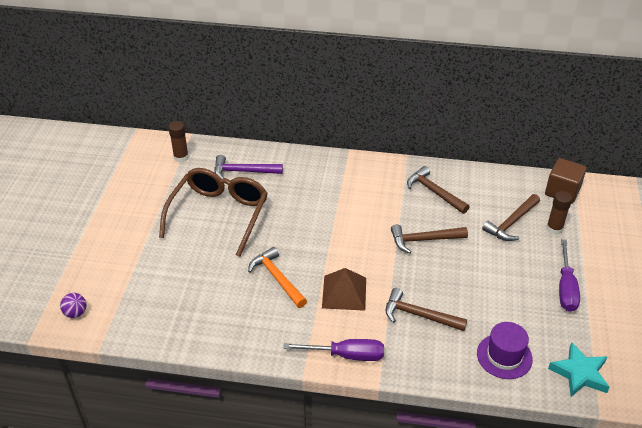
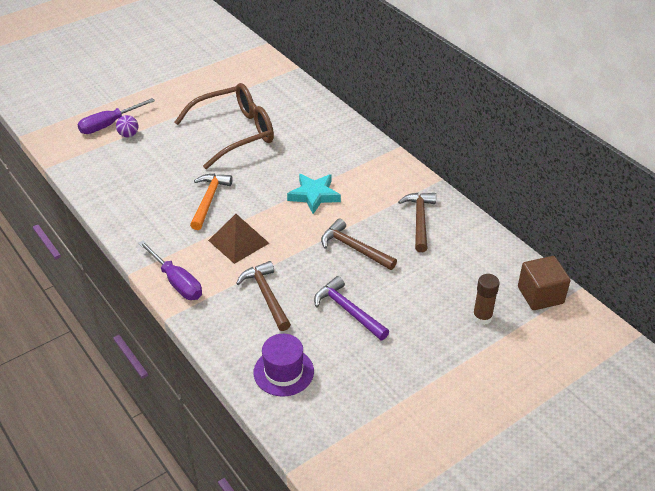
camera: 45 degrees right, 0 degrees up
purple ball [60,293,87,318] -> purple ball moved to [116,115,139,137]
brown glue stick [168,121,189,162] -> none
purple hammer [214,155,283,179] -> purple hammer moved to [314,276,389,340]
brown hammer [482,194,540,241] -> none
turquoise star [548,342,610,397] -> turquoise star moved to [287,174,341,214]
purple screwdriver [559,239,580,312] -> purple screwdriver moved to [77,98,155,134]

